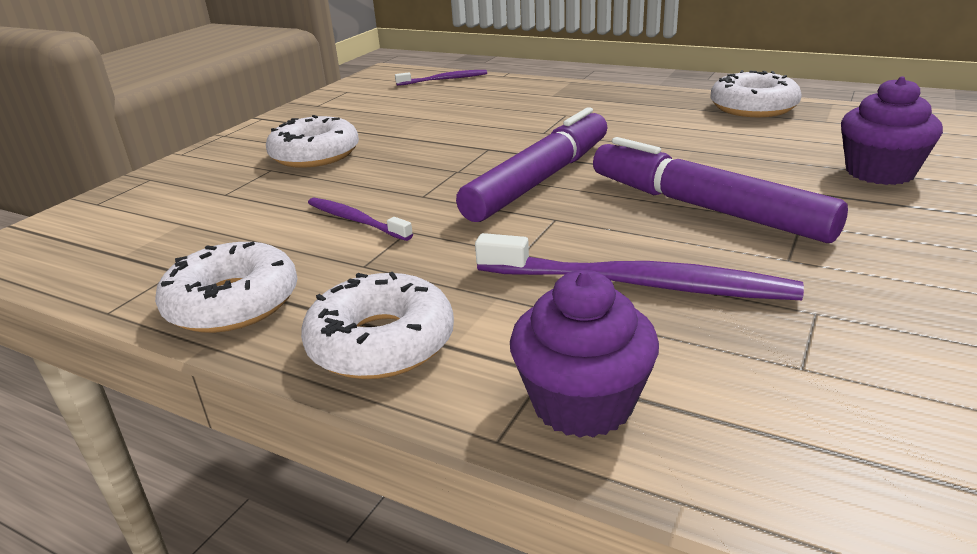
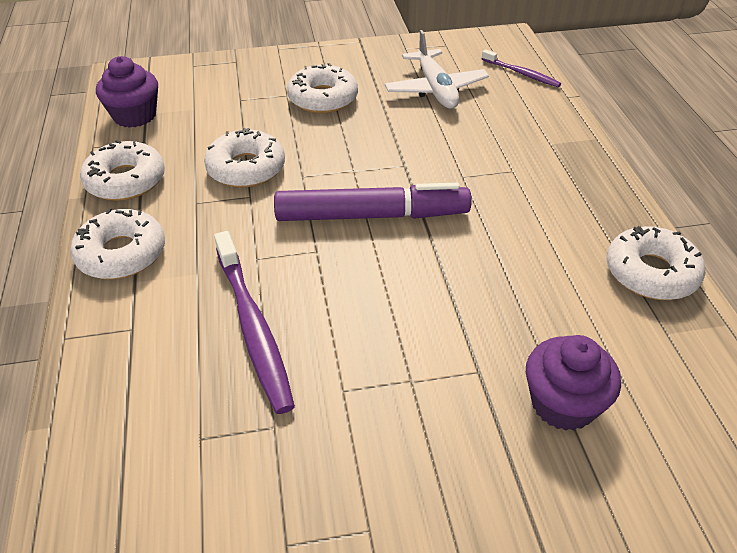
camera: 50 degrees right, 15 degrees up
purple toothbrush [308,198,413,241] -> white donut [204,128,285,188]
purple cupcake [510,270,659,438] -> purple cupcake moved to [96,56,158,128]
purple marker [593,137,848,243] -> none
none -> white plane [385,30,489,109]

